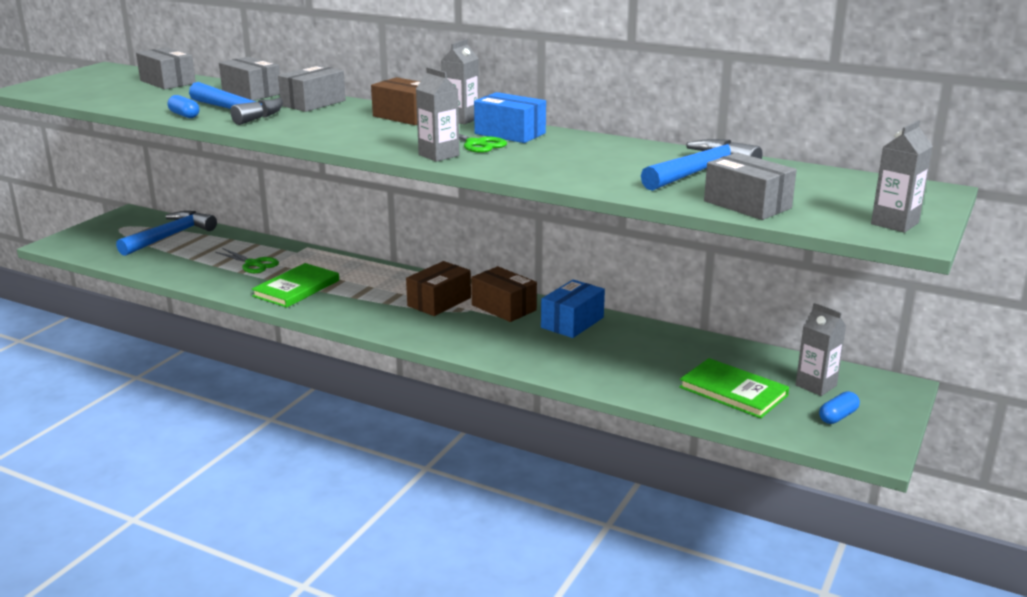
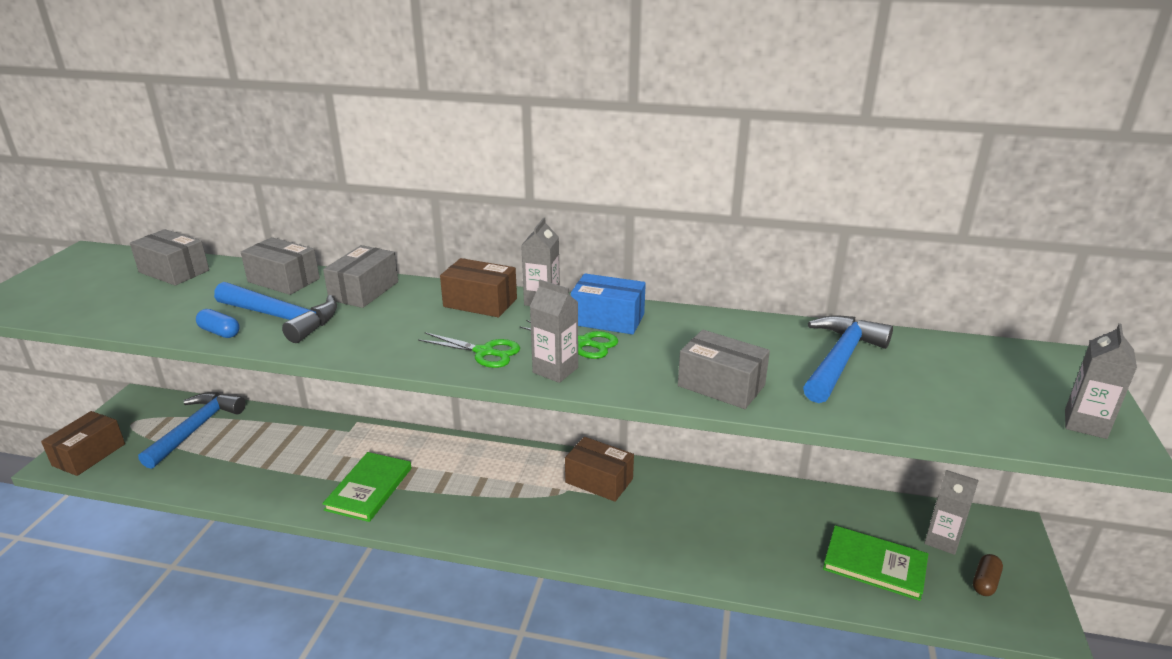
camera: 15 degrees left, 5 degrees up
green scissors [215,248,279,273] -> green scissors moved to [418,332,520,368]
brown box [406,261,471,316] -> brown box moved to [41,411,125,476]
blue box [541,280,605,338] -> none
grey box [704,152,797,220] -> grey box moved to [678,330,770,409]
blue capsule [819,391,860,424] -> brown capsule [973,554,1003,596]

